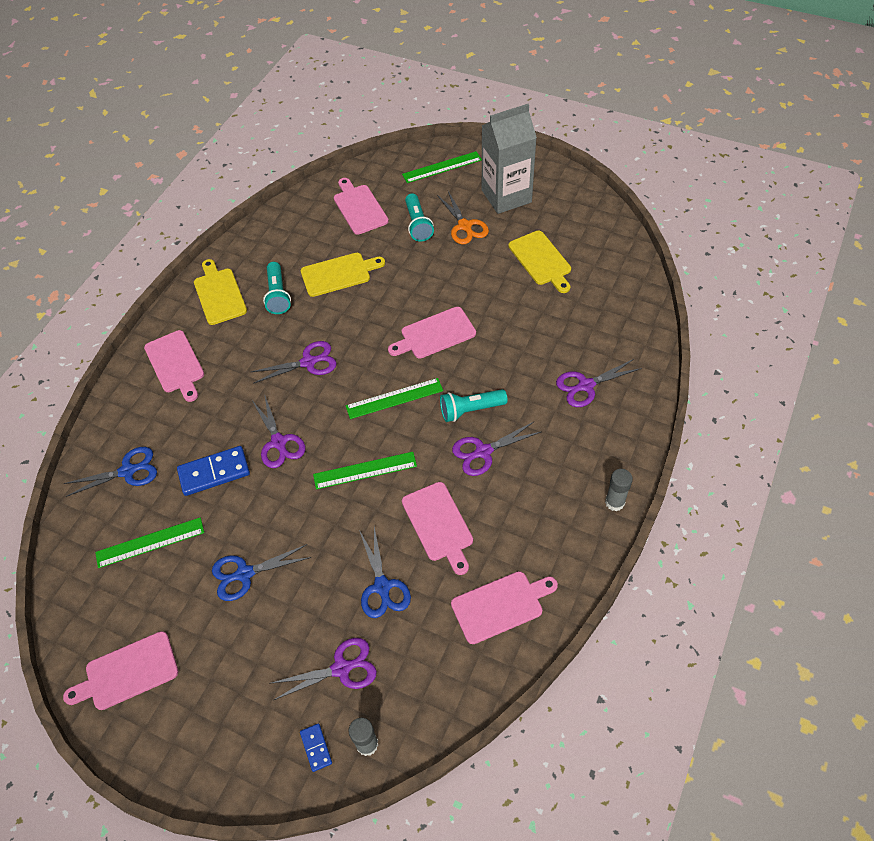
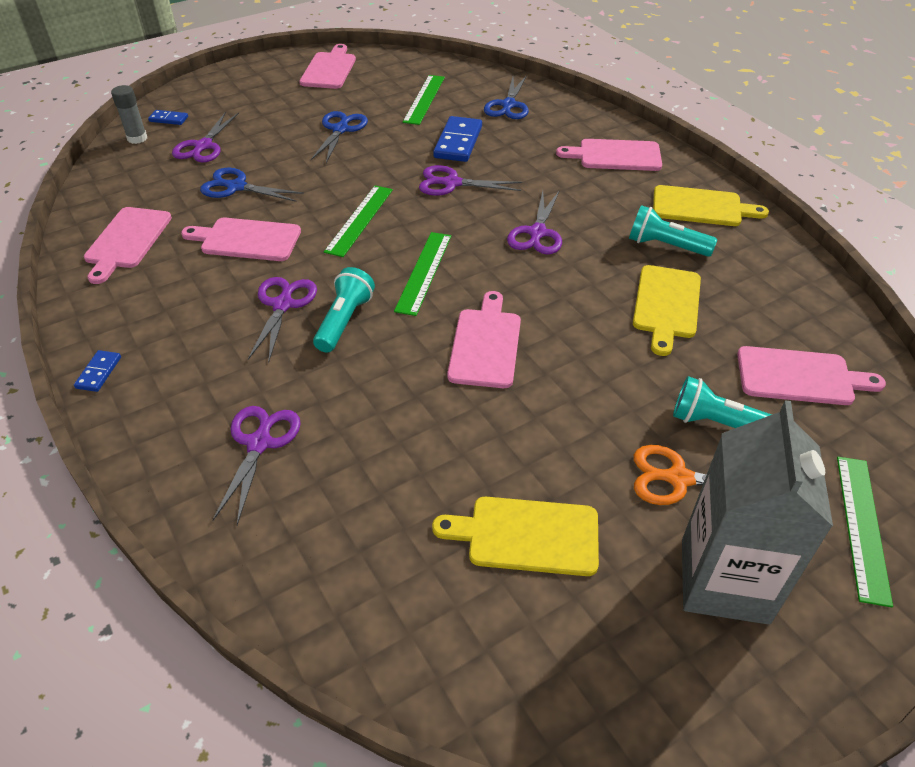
camera: 120 degrees right, 10 degrees down
grey glue stick [605,469,633,511] -> blue domino [74,350,121,392]

